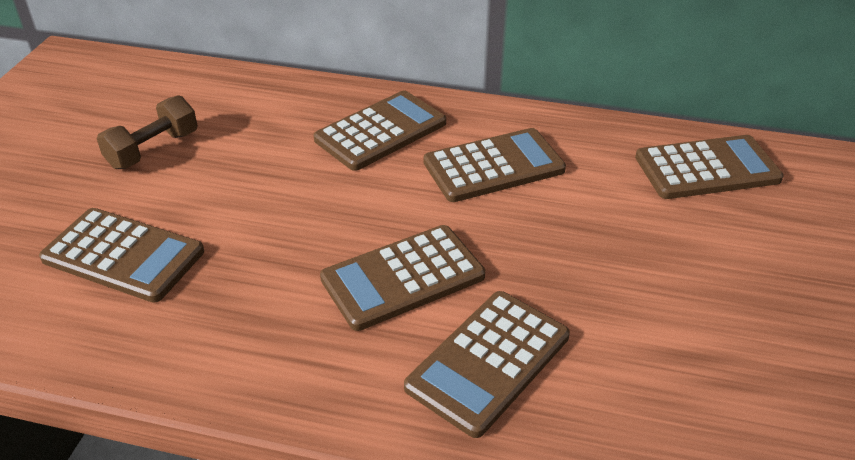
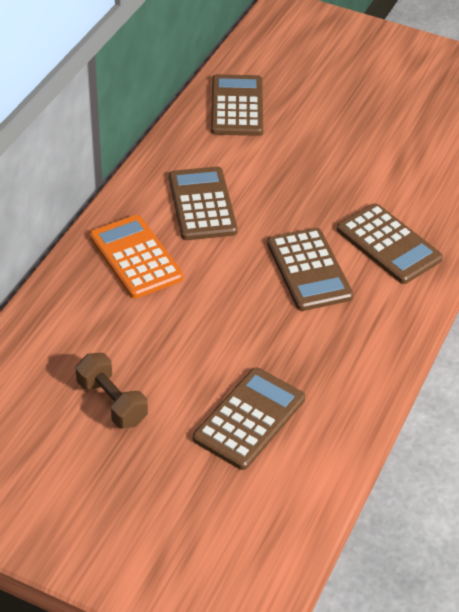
camera: 80 degrees left, 5 degrees up
brown calculator [314,91,446,171] -> orange calculator [90,215,183,299]

